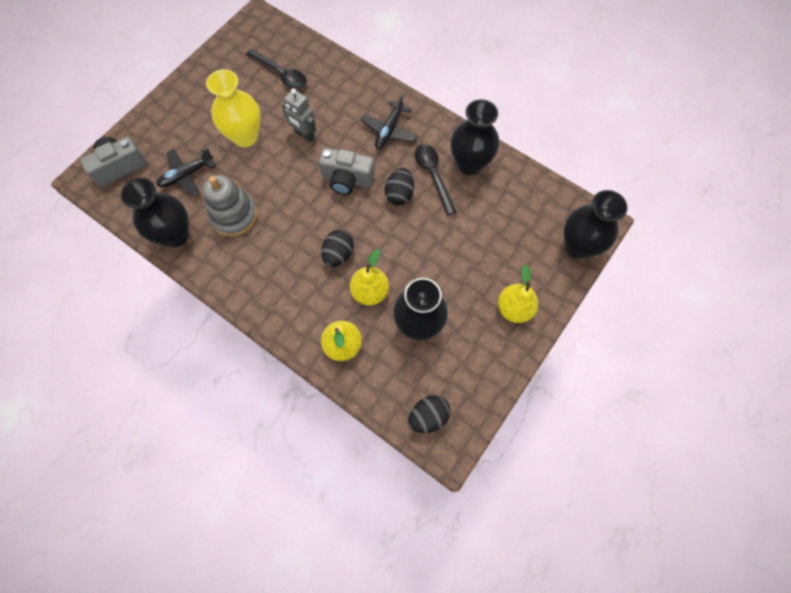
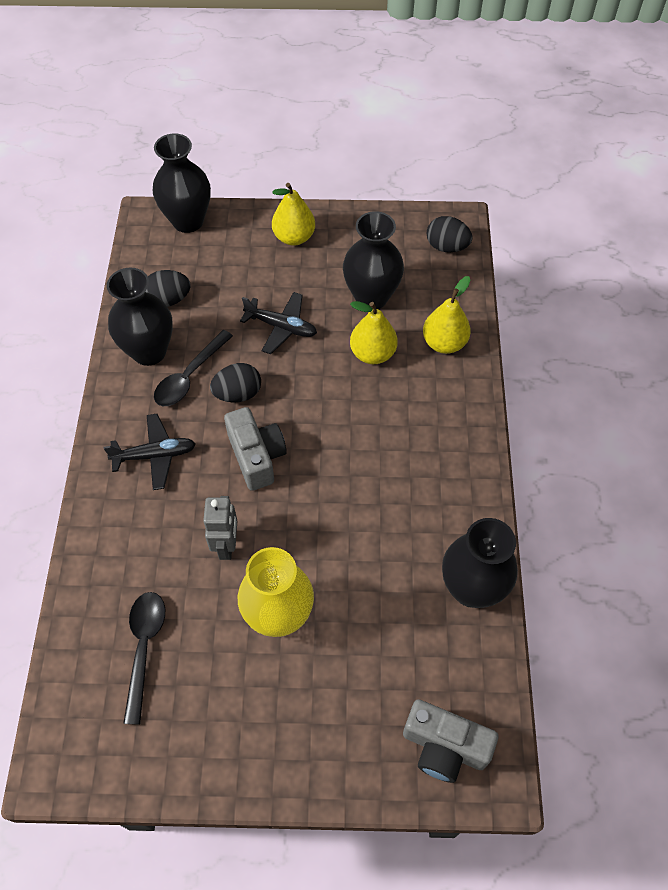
camera: 125 degrees left, 10 degrees down
black plane [156,148,216,197] -> black plane moved to [240,292,317,354]
grey stacking toy [203,175,257,237] -> none
black egg [321,230,354,267] -> black egg moved to [145,270,191,307]

